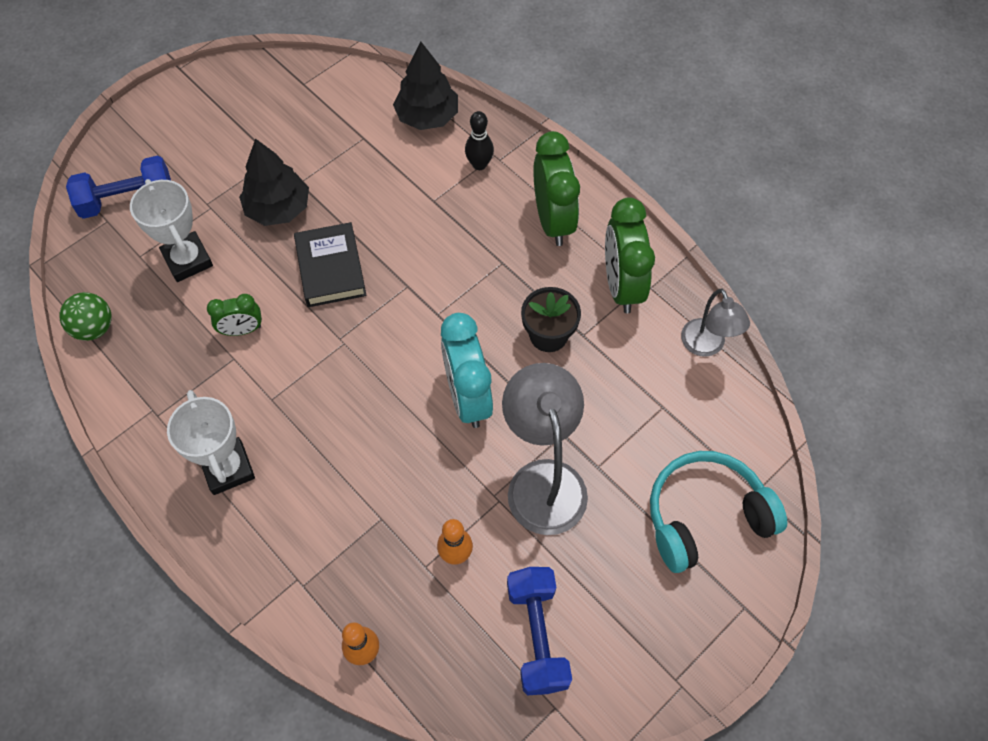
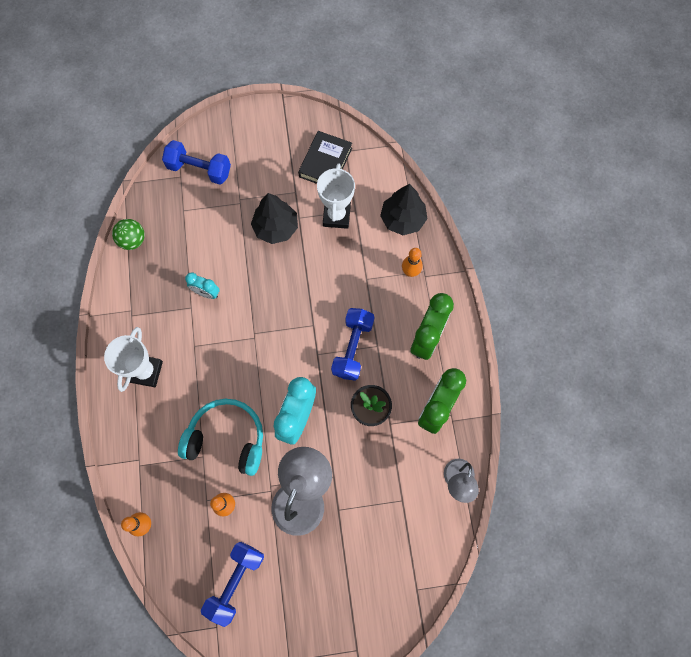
camera: 35 degrees right, 10 degrees up
white trophy [130,179,213,282] -> white trophy moved to [317,163,355,229]
green clock [207,294,262,336] -> turquoise clock [185,273,220,299]
black book [294,222,367,307] -> black book moved to [298,131,352,184]
black bowling pin [465,111,494,170] -> orange bowling pin [402,248,423,277]
turquoise headphones [650,451,787,573] -> turquoise headphones moved to [178,399,263,476]
none -> blue dumbbell [331,308,375,381]

